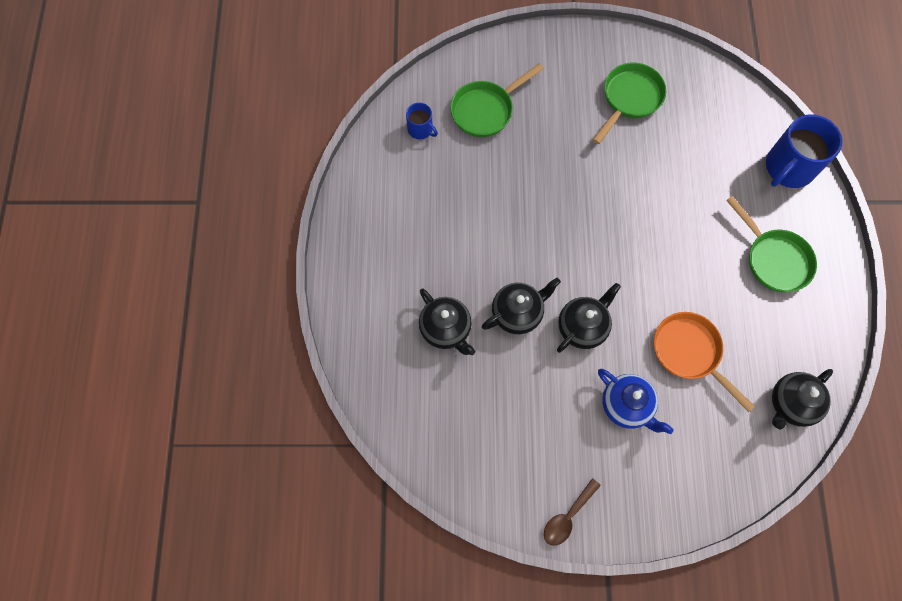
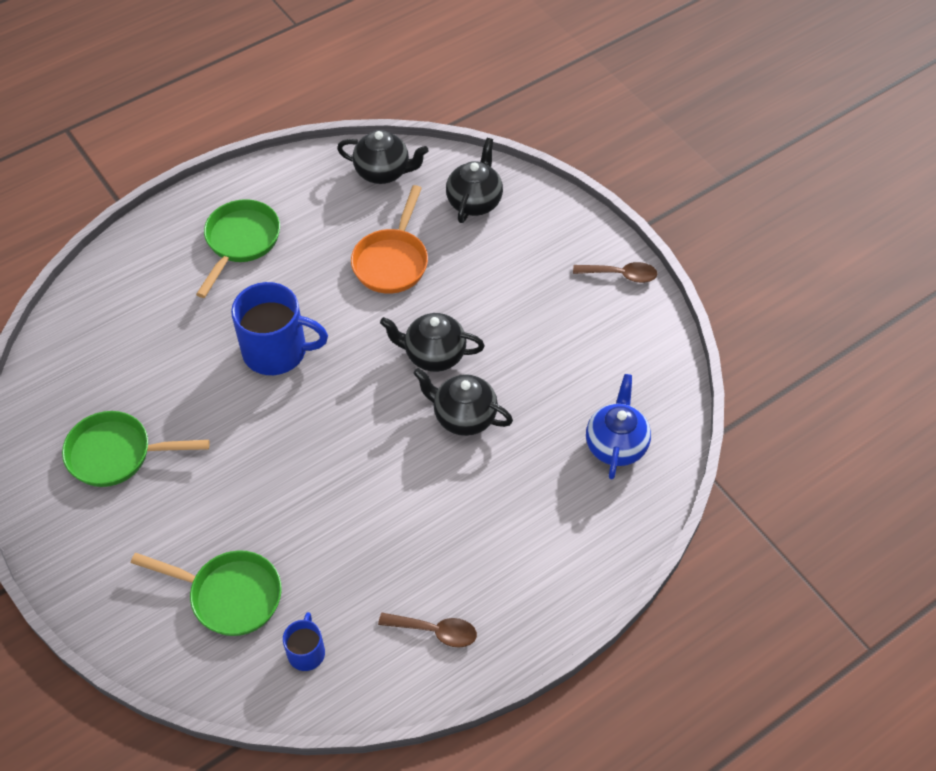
camera: 125 degrees left, 15 degrees down
black teapot [419,288,475,355] -> black teapot moved to [446,138,503,223]
blue teapot [598,369,674,434] -> blue teapot moved to [586,374,651,479]
blue mug [766,115,842,188] -> blue mug moved to [231,282,328,375]
none -> brown spoon [378,613,477,647]

